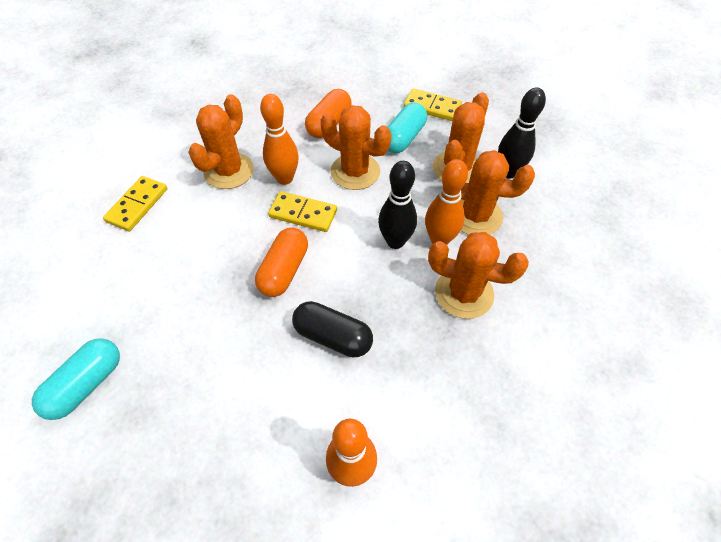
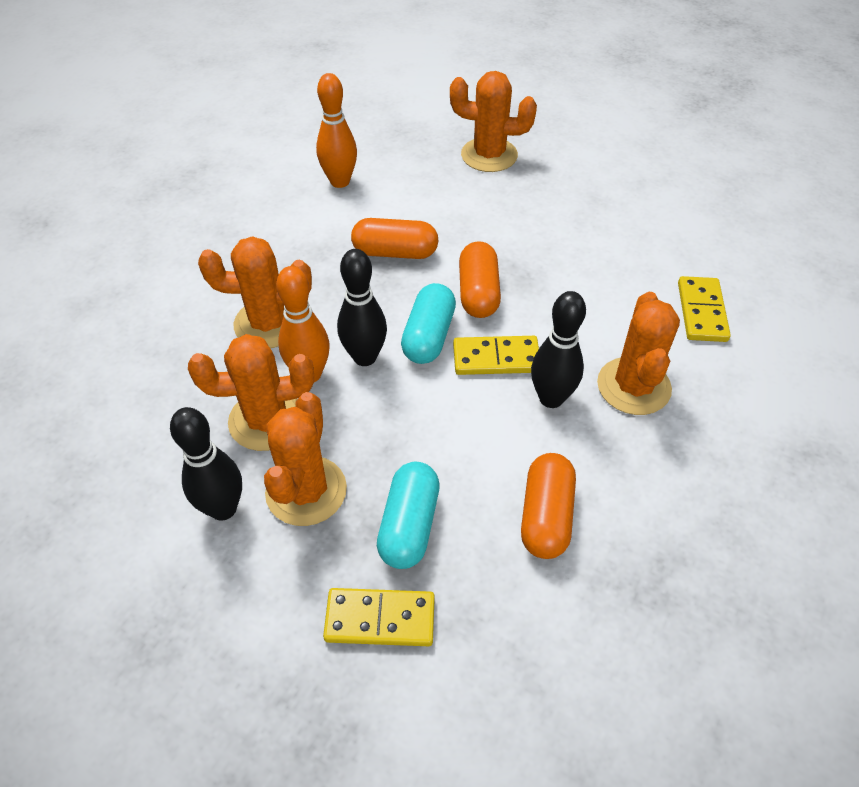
camera: 160 degrees right, 5 degrees down
turquoise capsule [32,338,120,420] -> turquoise capsule moved to [401,283,456,364]
orange bowling pin [260,94,299,185] -> black bowling pin [531,291,586,408]
black capsule [292,301,373,358] -> orange capsule [351,218,438,259]
orange cactus [320,105,391,190] -> orange cactus moved to [450,71,537,172]

